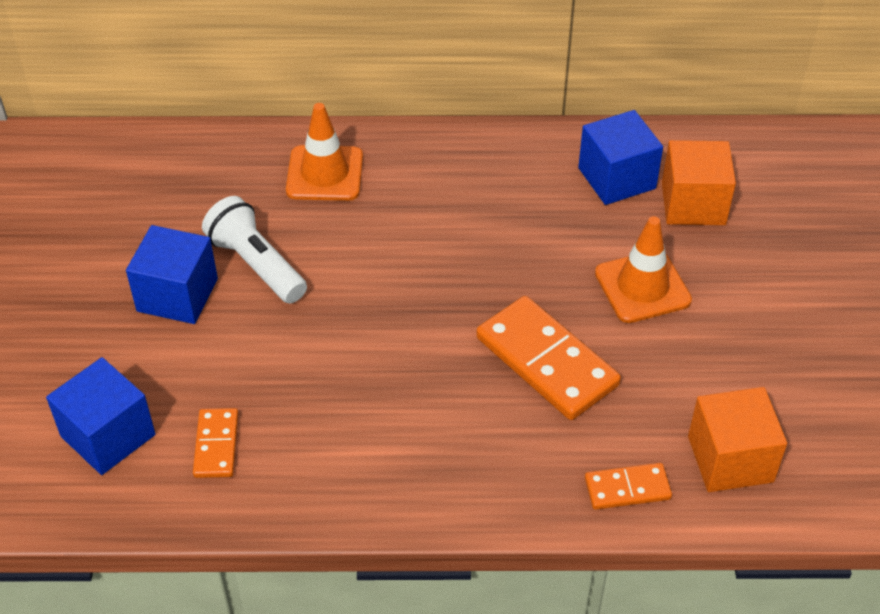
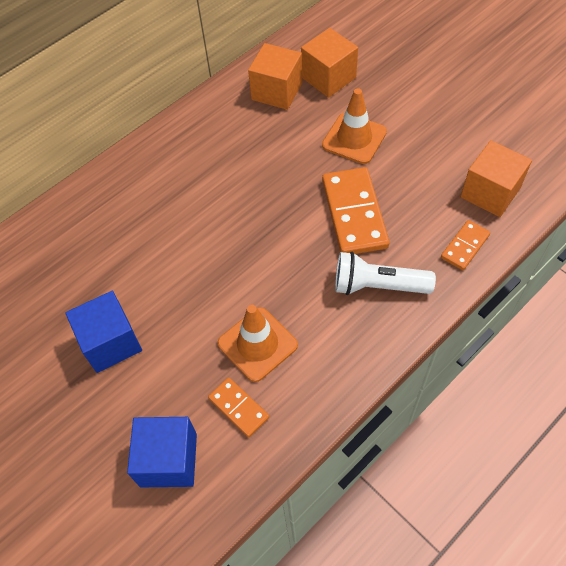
camera: 40 degrees left, 10 degrees up
white flashlight [202,196,307,304] -> white flashlight moved to [335,252,436,295]
orange traffic cone [286,103,363,201] -> orange traffic cone moved to [218,305,298,382]
orange domino [476,296,621,420] -> orange domino turned 75 degrees clockwise [322,167,390,254]
blue cube [578,110,663,205] -> orange cube [248,43,302,110]

